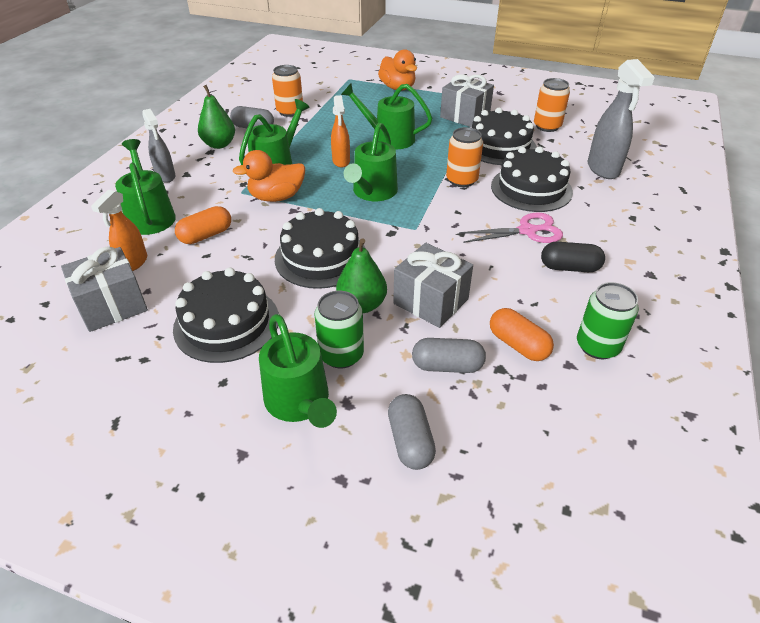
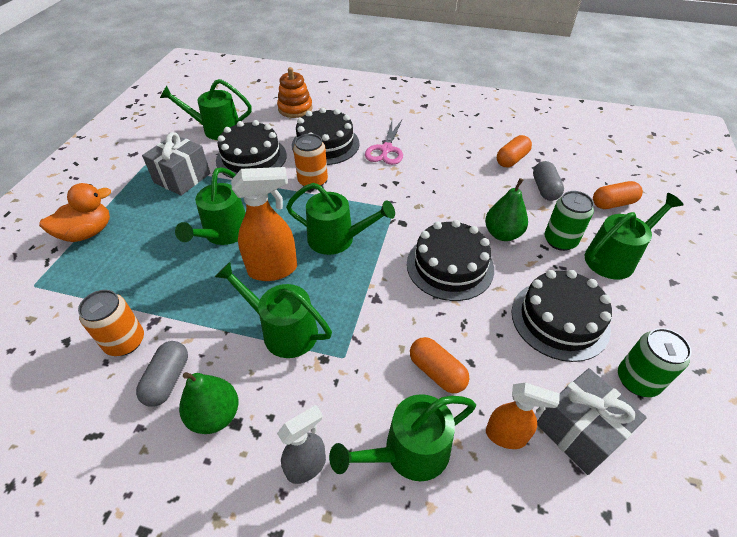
camera: 95 degrees left, 5 degrees up
orange duck [232,150,305,202] -> none
orange spray bottle [331,95,350,168] -> orange spray bottle [231,167,297,281], size x1.57
grey capsule [388,394,436,470] -> orange capsule [593,181,643,209]
grey gift [393,243,473,328] -> none
pink scissors [459,212,563,243] -> pink scissors turned 150 degrees counterclockwise [365,120,403,165]
orange can [534,78,570,132] -> green watering can [160,79,252,140]
black capsule [541,242,605,272] -> none
green can [577,282,639,359] -> green can moved to [618,328,692,397]
grey spray bottle [588,59,655,179] -> orange stacking toy [277,67,313,118]

